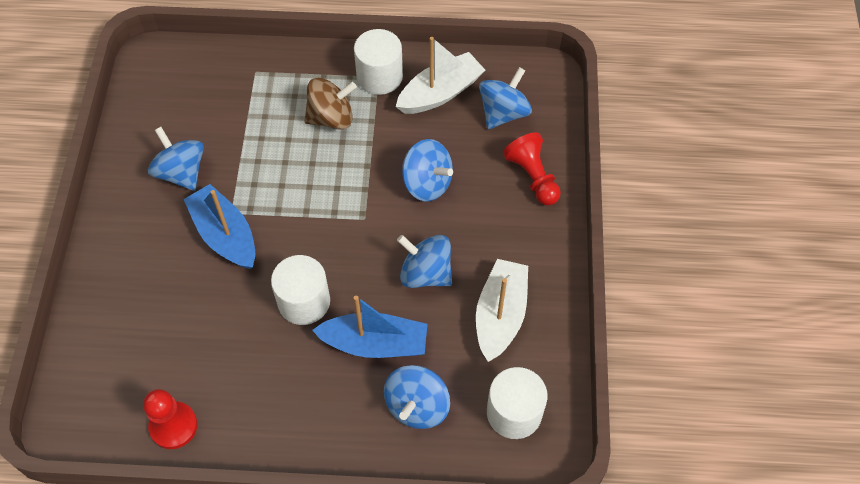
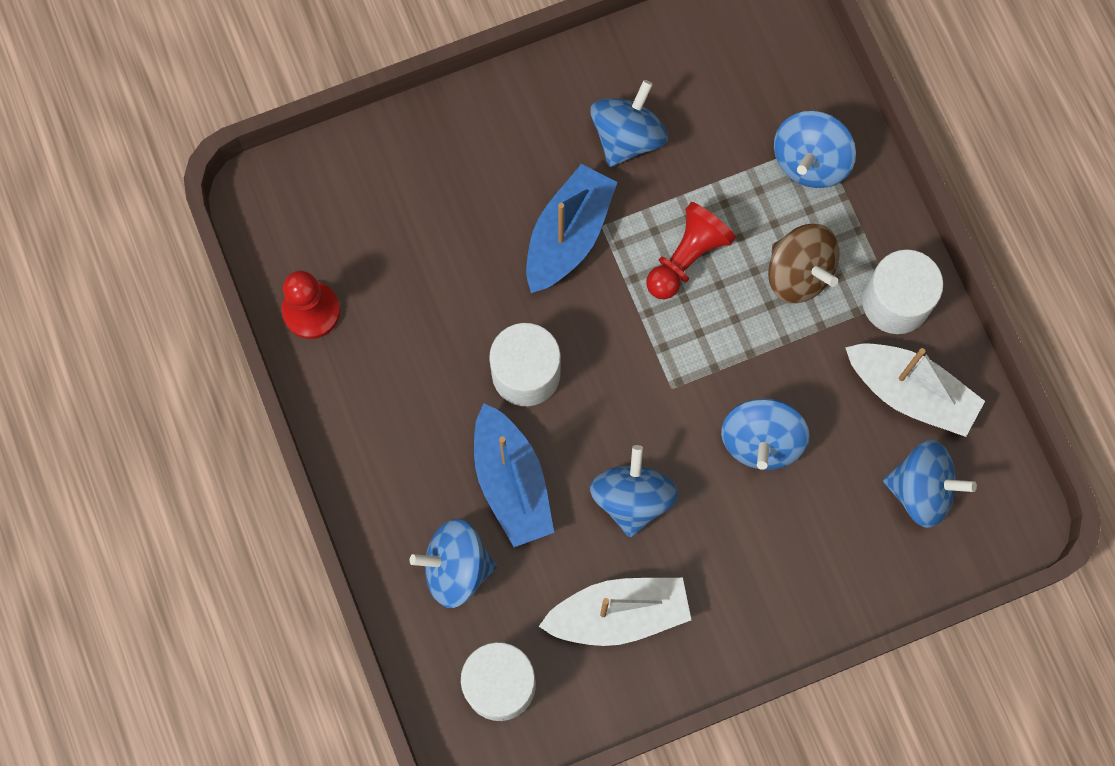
camera: 65 degrees right, 15 degrees up
red pawn [503,132,561,205] -> red pawn moved to [646,202,736,299]
none -> blue spinning top [774,111,856,188]

